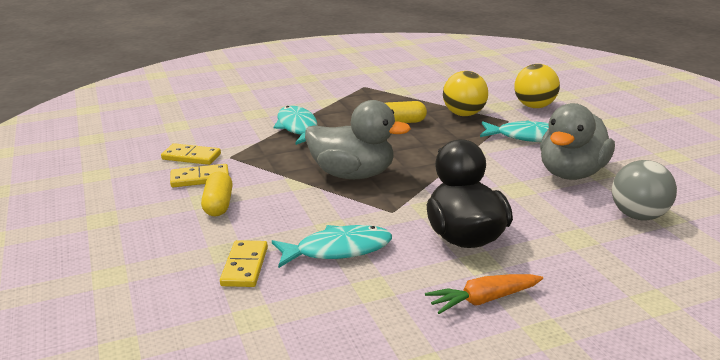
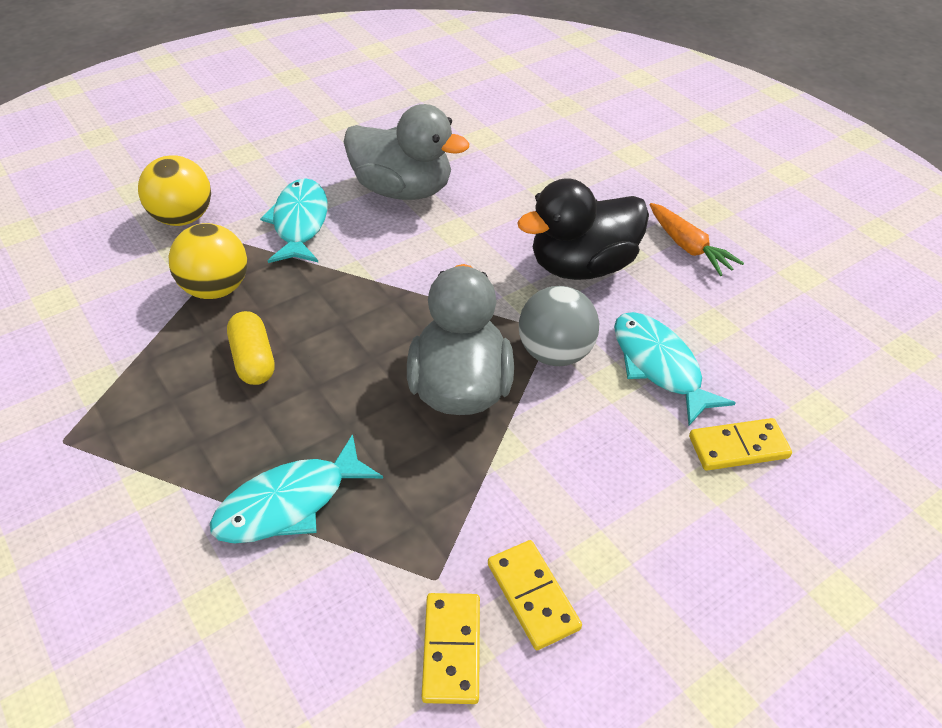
camera: 105 degrees left, 20 degrees up
yellow capsule [201,171,233,216] -> none
grey ball [612,160,677,221] -> grey ball moved to [519,286,599,366]

